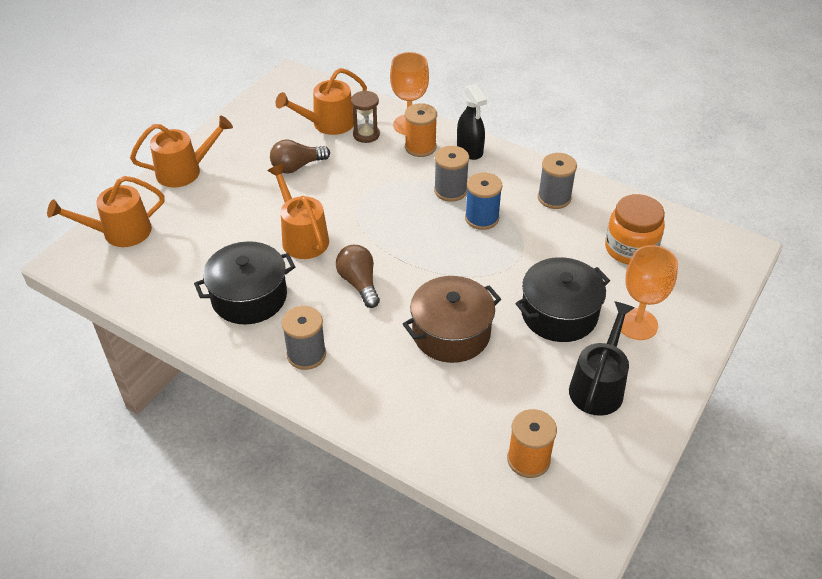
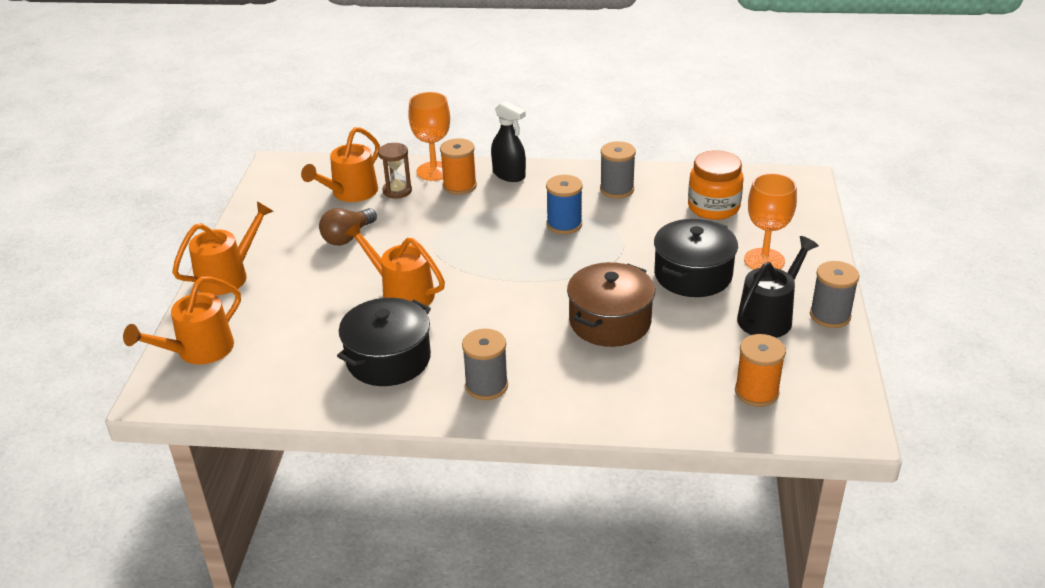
camera: 25 degrees left, 10 degrees down
brown light bulb [336,245,380,308] -> none
grey spool [434,146,469,202] -> grey spool moved to [810,261,859,328]
black watering can [569,301,635,416] -> black watering can turned 45 degrees clockwise [737,236,819,338]

